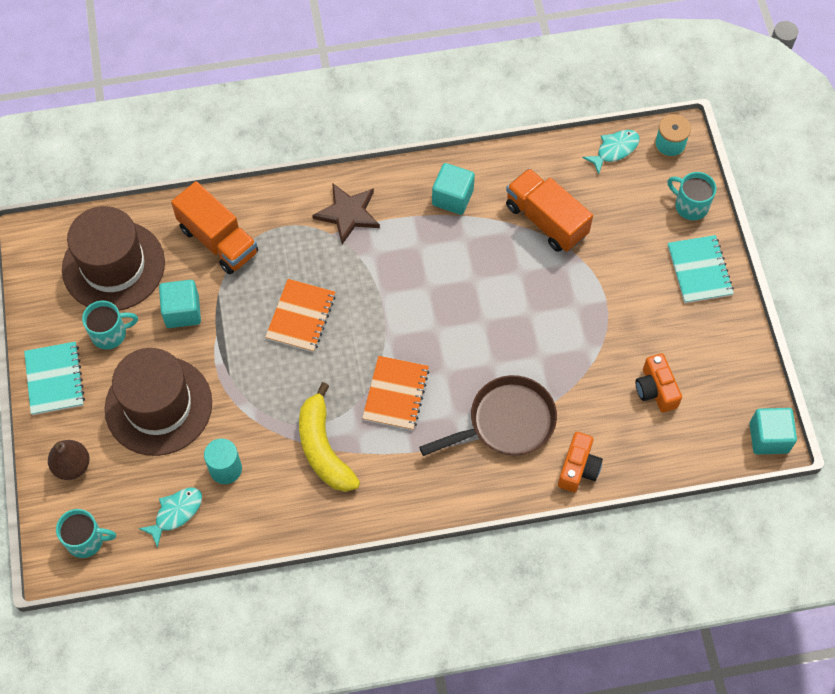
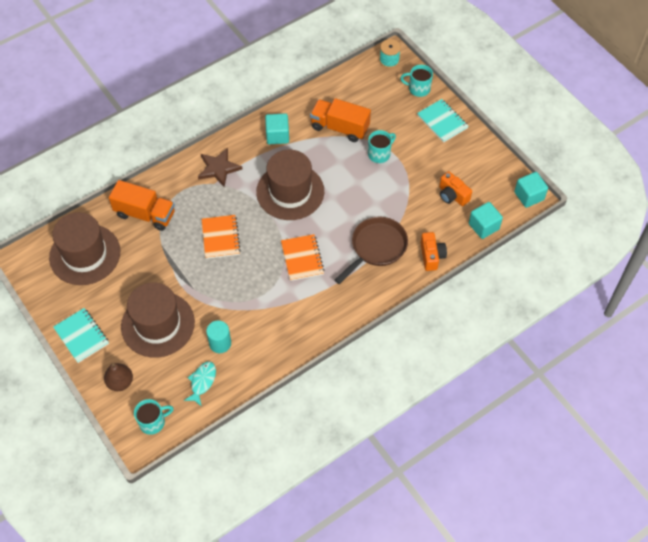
camera: 25 degrees left, 5 degrees down
turquoise mug [82,301,138,350] -> turquoise mug moved to [368,130,396,163]
turquoise cube [159,280,201,328] -> turquoise cube moved to [469,202,503,239]
yellow banana [299,382,360,492] -> none
turquoise fish [582,130,640,174] -> none
none -> brown hat [256,150,324,220]

